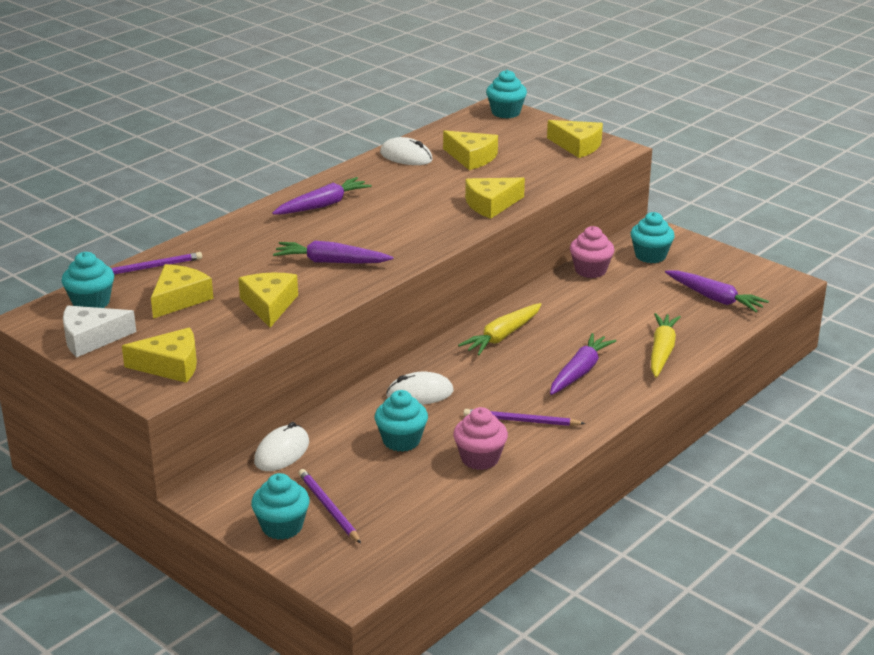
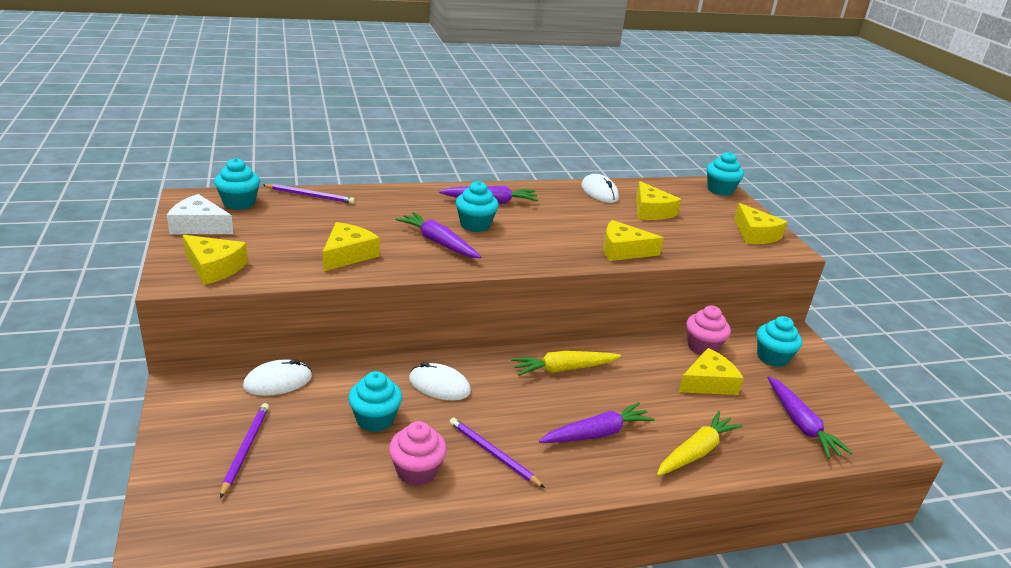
camera: 30 degrees right, 0 degrees up
yellow cheese [151,264,214,319] -> yellow cheese moved to [679,348,743,395]
turquoise cupcake [251,473,310,540] -> turquoise cupcake moved to [456,181,499,232]

